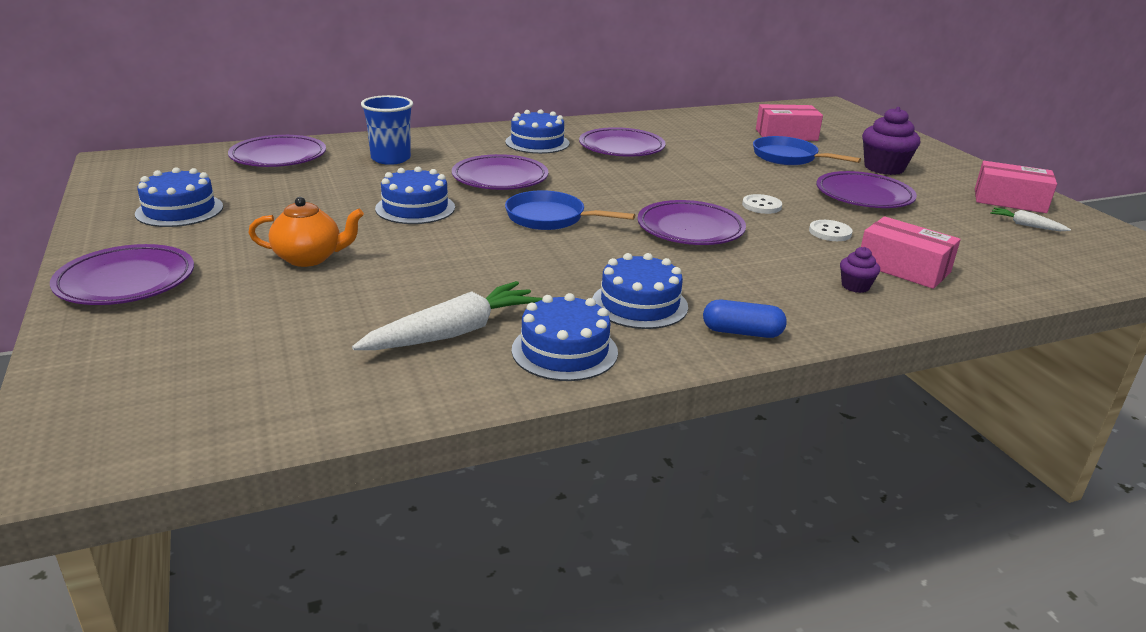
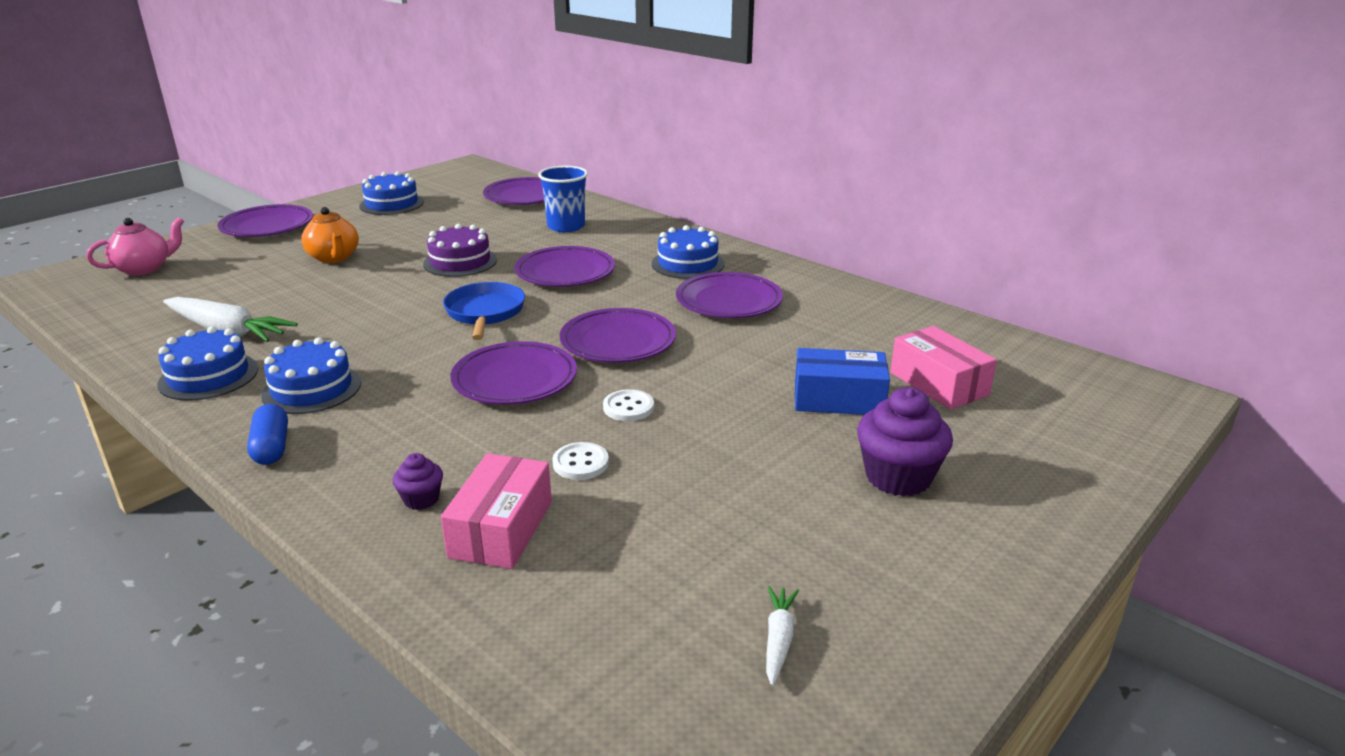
camera: 65 degrees right, 0 degrees up
blue cake [375,167,455,224] -> purple cake [423,224,497,277]
blue pan [753,136,861,165] -> blue box [795,348,890,415]
purple plate [816,171,917,208] -> purple plate moved to [559,308,676,363]
pink box [975,161,1057,213] -> none
none -> pink teapot [86,217,184,275]

